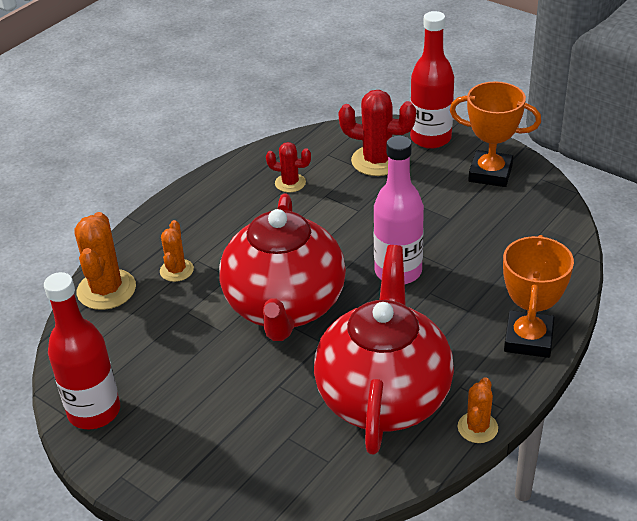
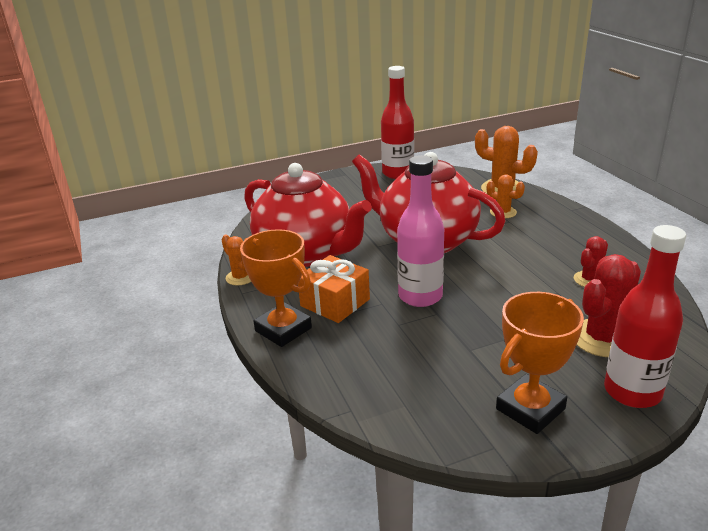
camera: 120 degrees right, 10 degrees down
none -> orange gift [298,255,370,323]

